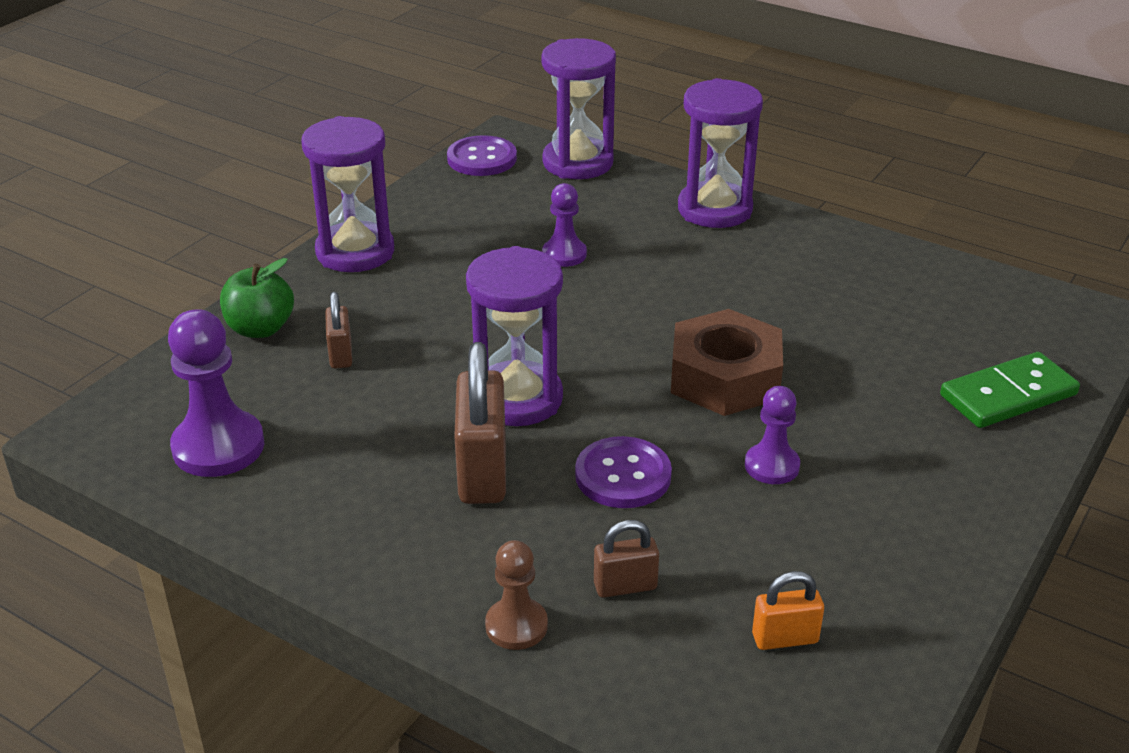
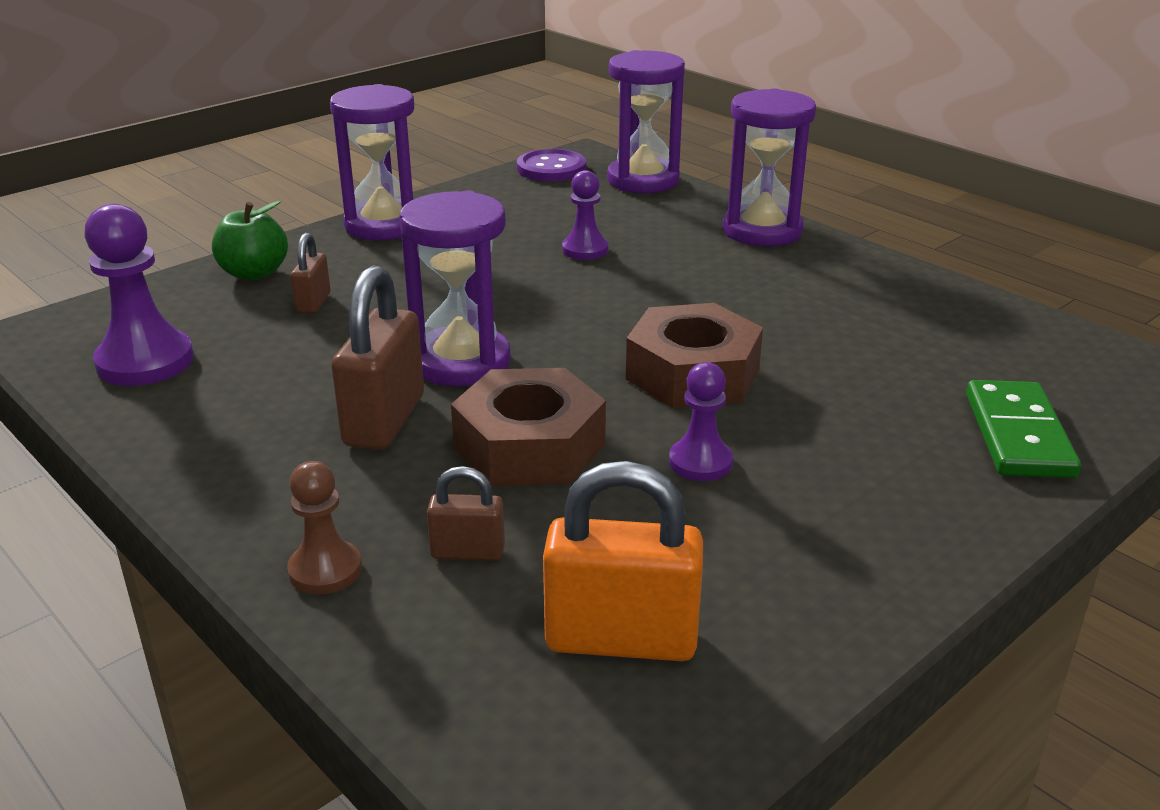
camera: 15 degrees right, 5 degrees down
purple button [575,436,672,508] -> brown nut [451,368,606,486]
orange padlock [752,571,824,650] -> orange padlock [543,461,703,661], size x1.88
green domino [940,352,1080,428] -> green domino turned 75 degrees counterclockwise [966,380,1081,478]

